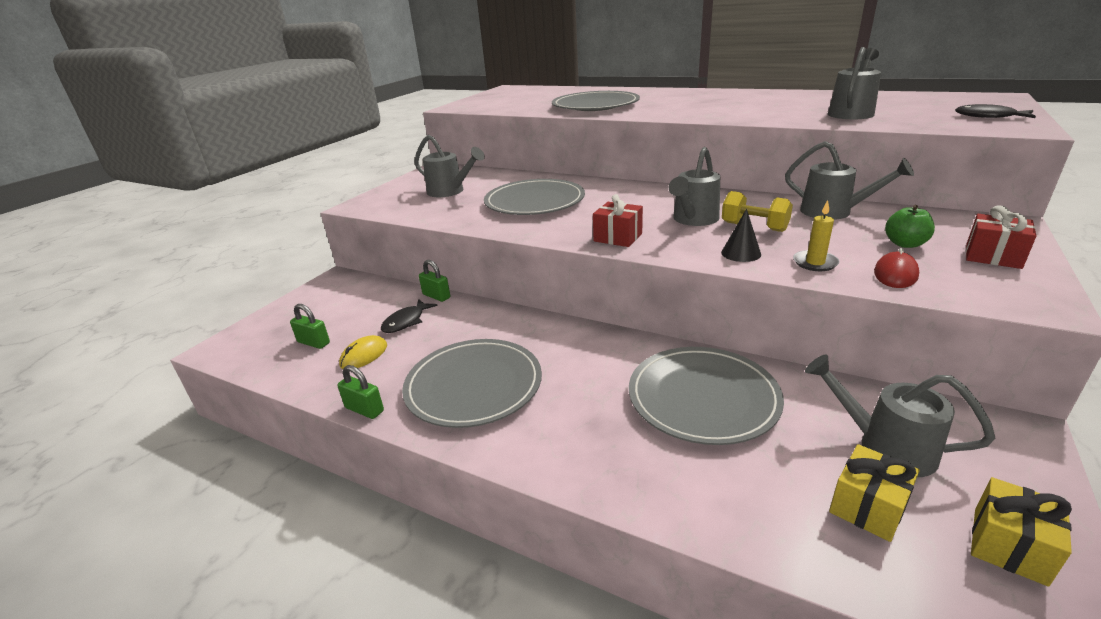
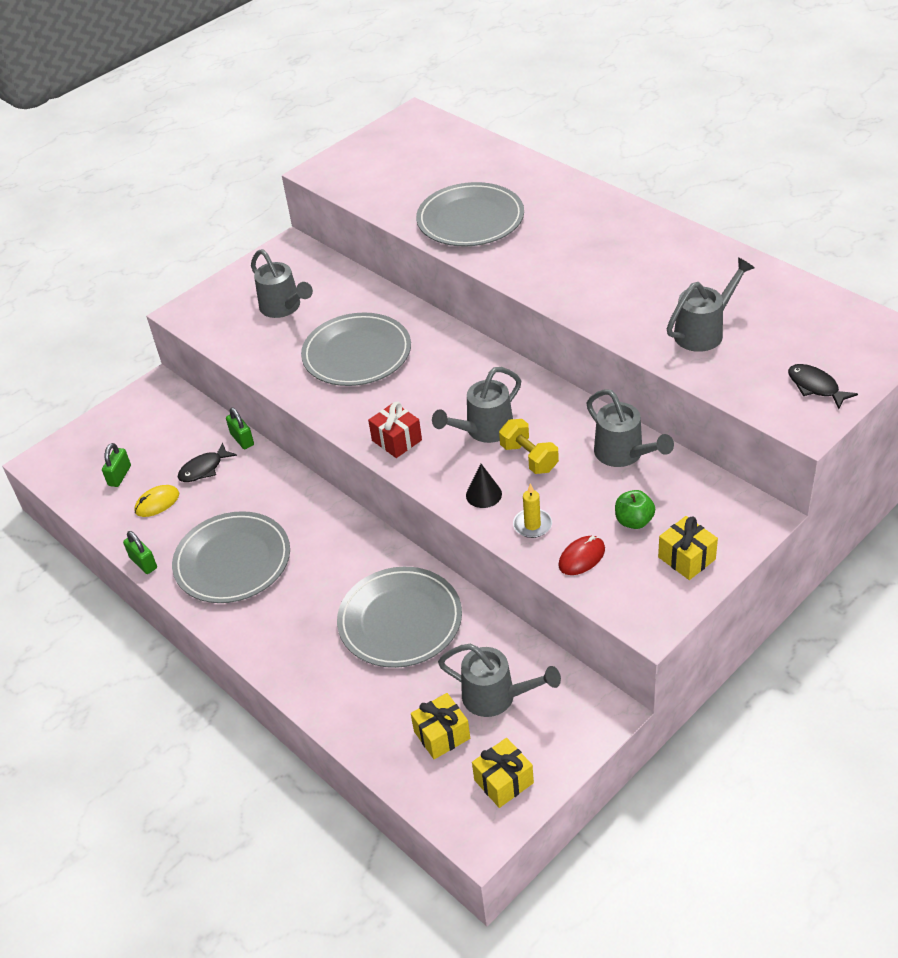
camera: 20 degrees right, 15 degrees up
green padlock [290,304,330,349] -> green padlock turned 60 degrees clockwise [102,443,131,487]
grey watering can [805,355,995,477] -> grey watering can turned 150 degrees clockwise [438,644,561,717]
red gift [966,205,1037,269] -> yellow gift [658,516,718,580]

